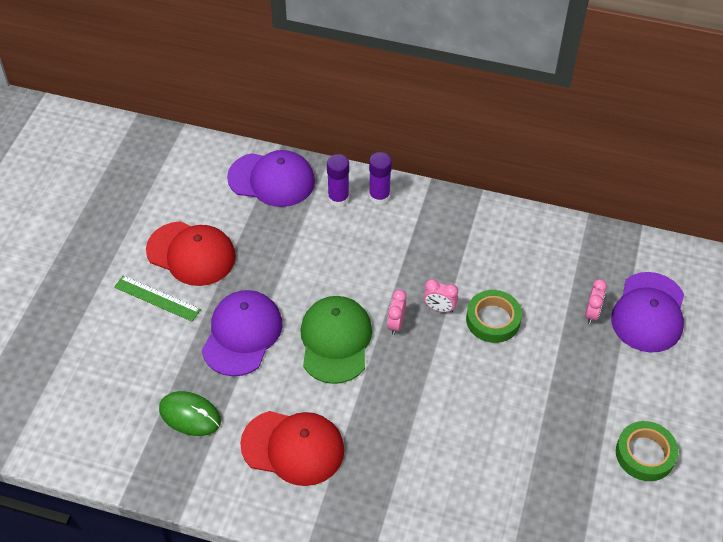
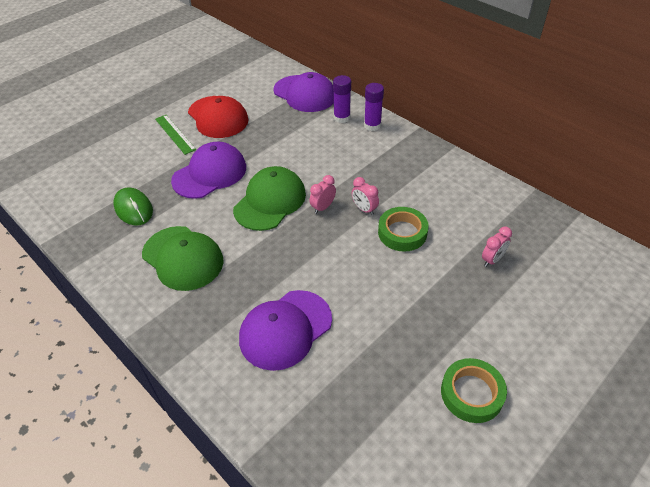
camera: 30 degrees right, 5 degrees down
red cap [240,411,344,486] -> green cap [142,226,224,291]
purple cap [611,272,684,353] -> purple cap moved to [239,290,332,371]

